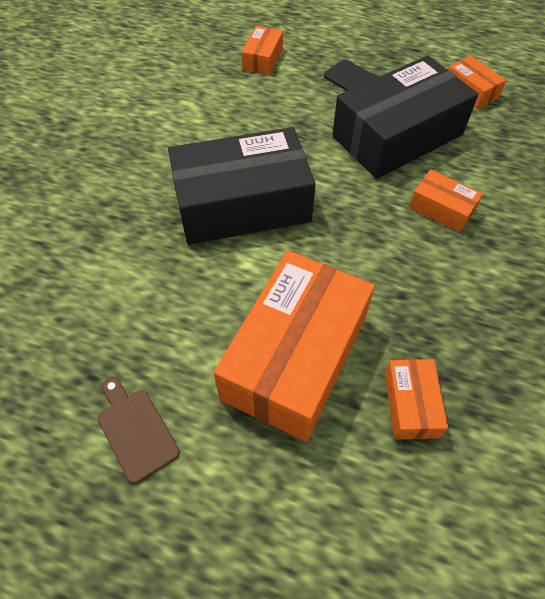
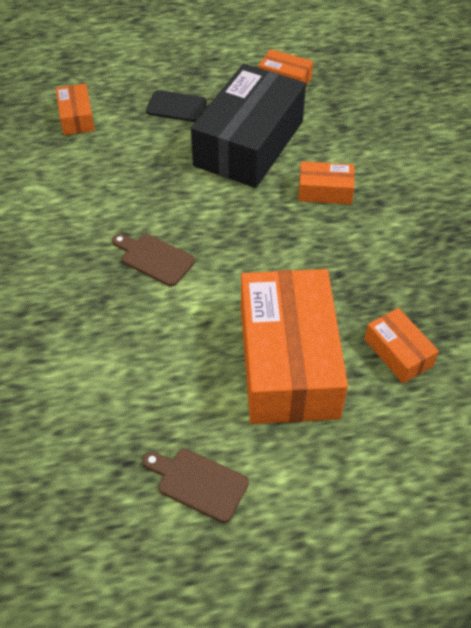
camera: 30 degrees left, 5 degrees down
black box [168,127,316,245] -> brown cutting board [112,234,195,286]

